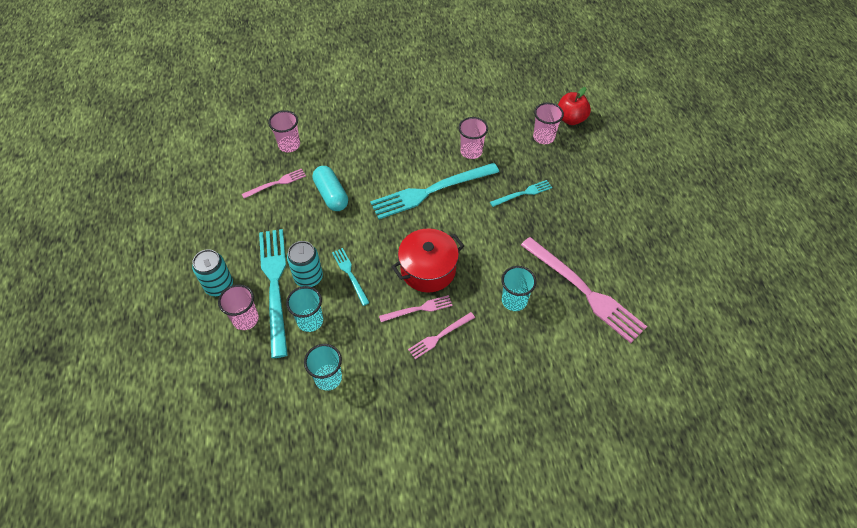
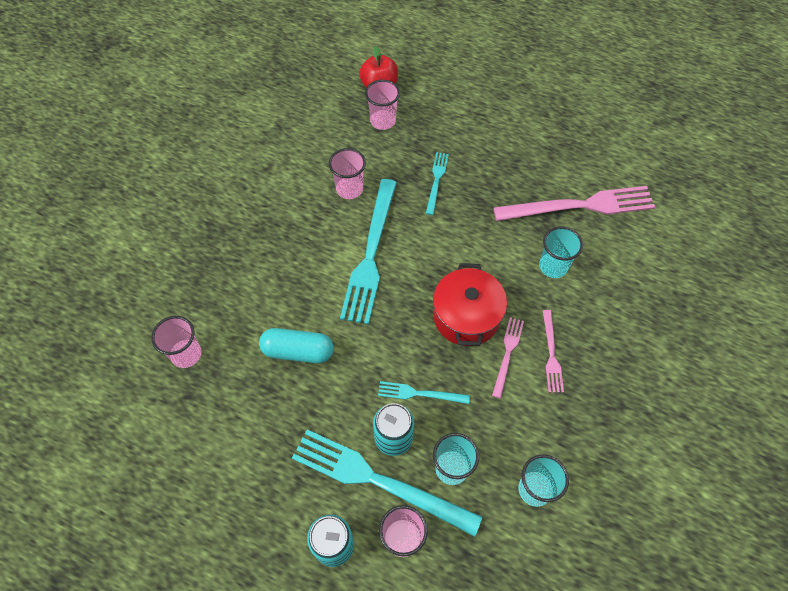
camera: 55 degrees left, 5 degrees up
pink fork [242,168,306,198] -> none

